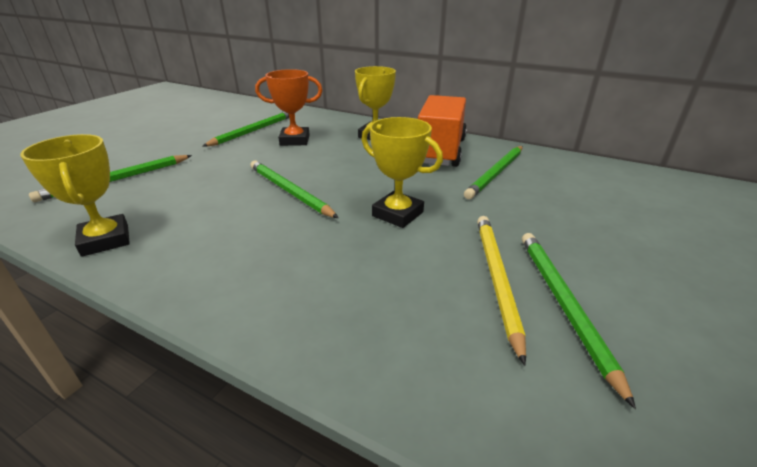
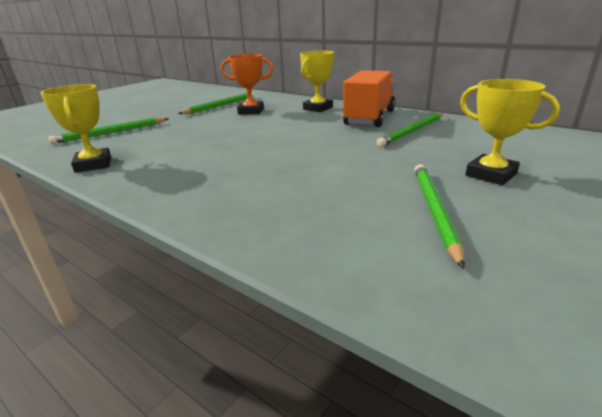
camera: 10 degrees right, 5 degrees down
green pencil [250,161,339,218] -> none
yellow trophy [362,117,443,228] -> yellow trophy moved to [460,79,560,185]
yellow pencil [477,216,526,366] -> none

